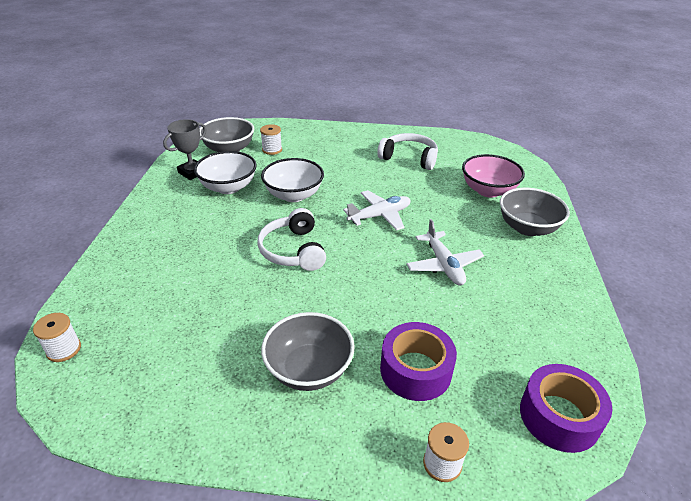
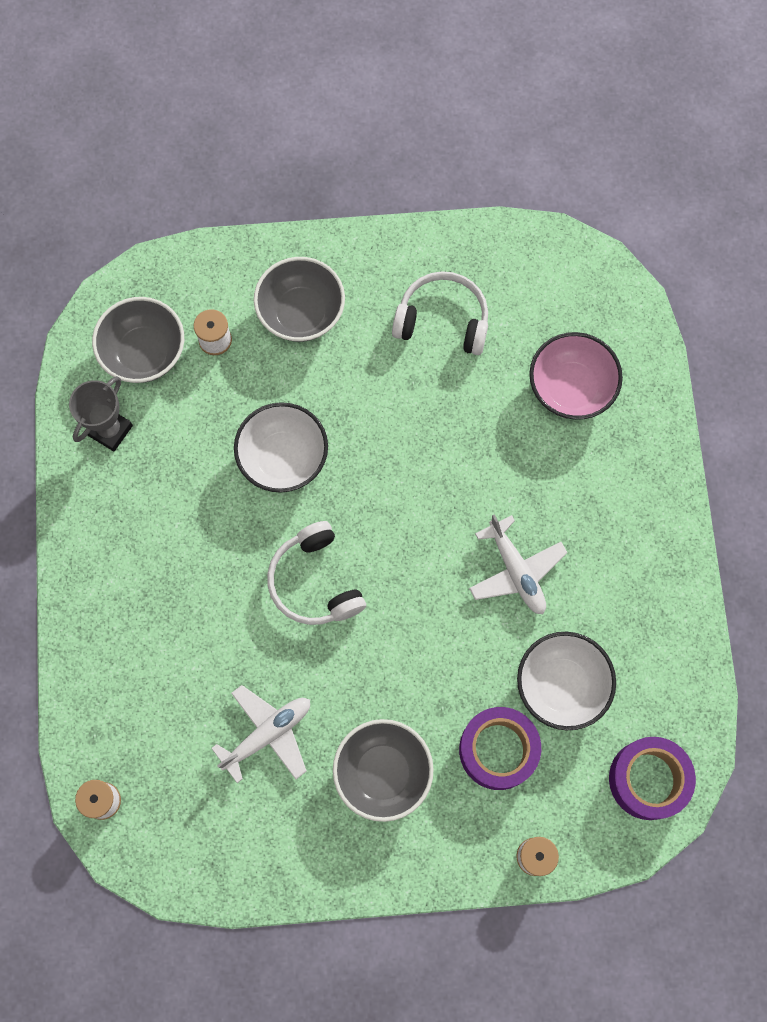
camera: 10 degrees left, 35 degrees up
white bowl [194,151,257,194] -> white bowl moved to [517,632,616,730]
white plane [343,190,411,231] -> white plane moved to [211,685,310,783]
grey bowl [500,187,570,236] -> grey bowl moved to [254,257,345,342]

